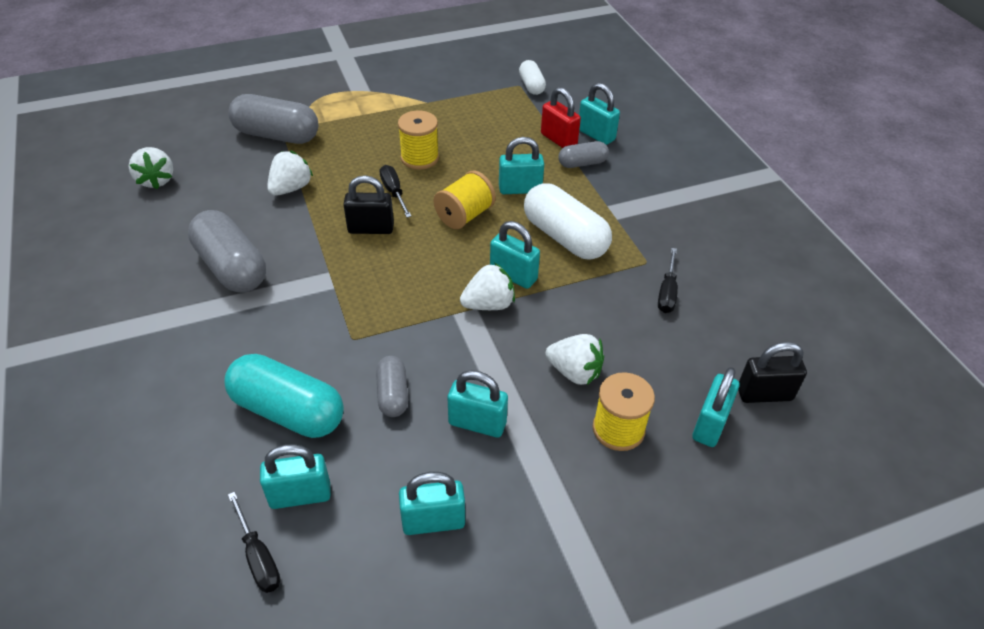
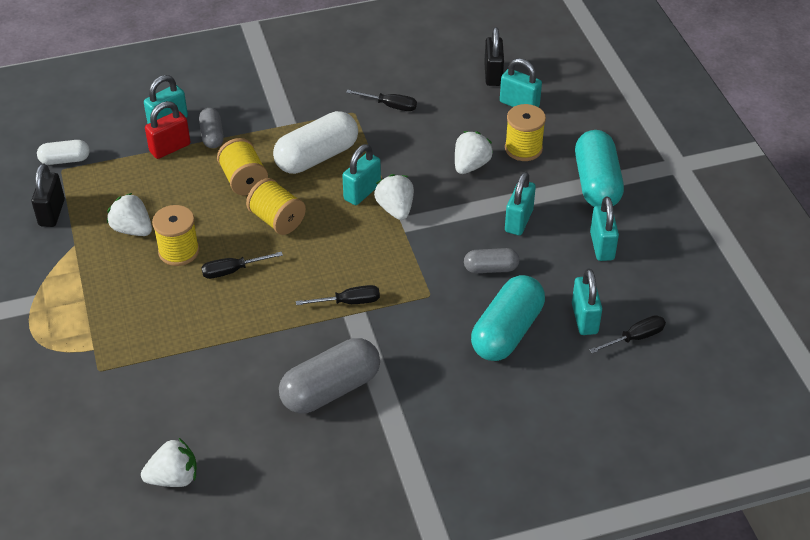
camera: 85 degrees left, 0 degrees up
grey capsule [228,94,318,144] -> none
white strawberry [267,151,313,196] -> white strawberry moved to [107,193,152,236]
black padlock [343,175,394,234] -> black padlock moved to [32,163,65,227]
turquoise padlock [499,137,544,194] -> yellow spool [217,138,268,196]
none -> black screwdriver [296,285,380,305]
none -> turquoise capsule [575,130,624,207]

